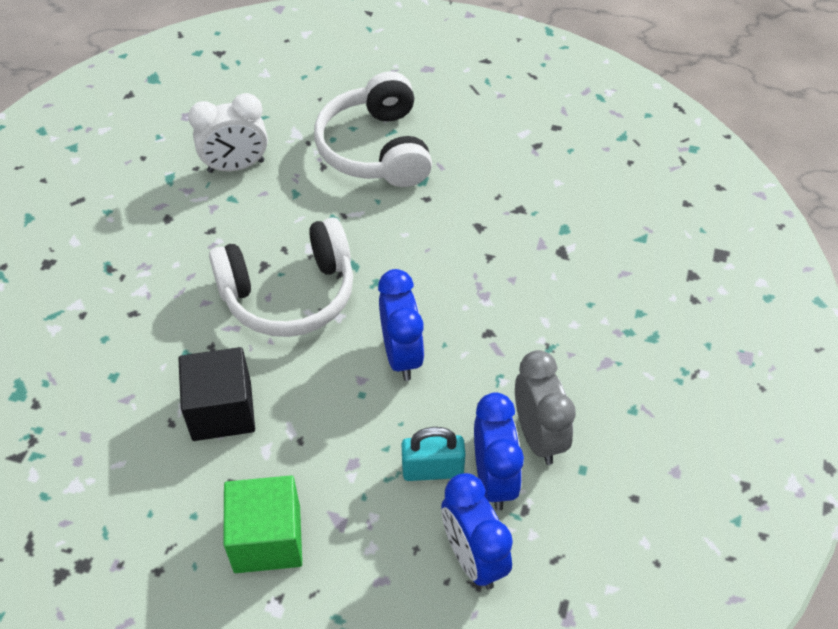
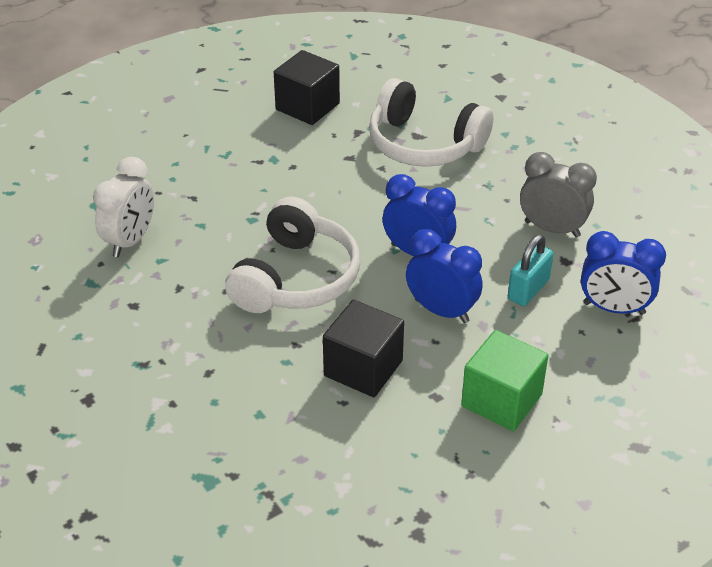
camera: 50 degrees left, 10 degrees down
white headphones [314,71,432,187] -> white headphones moved to [369,78,493,167]
blue clock [474,392,524,511] -> blue clock moved to [406,229,483,323]
none -> black cube [274,50,340,125]

